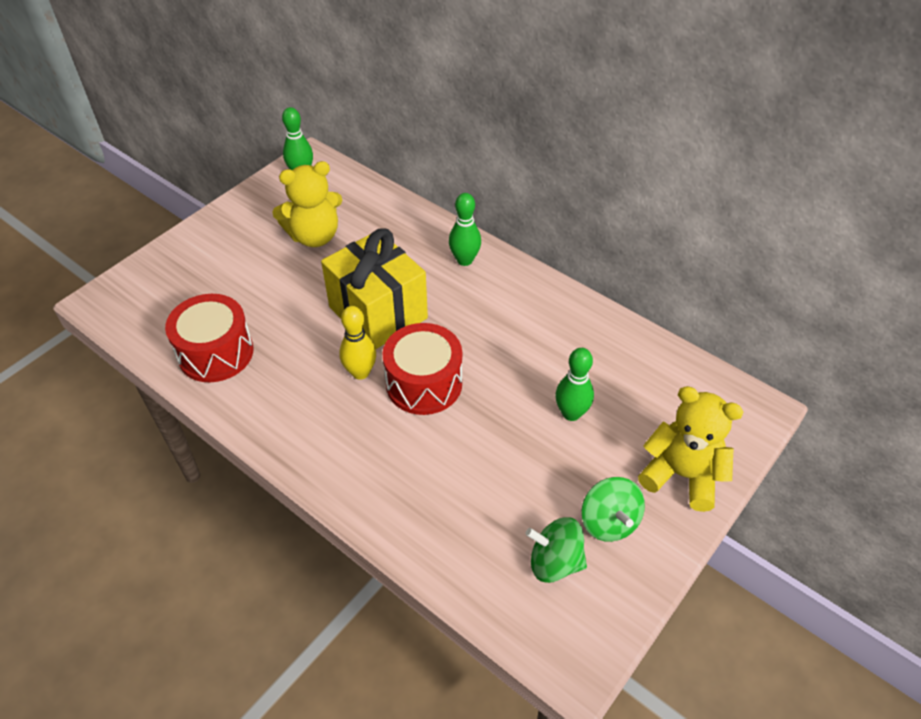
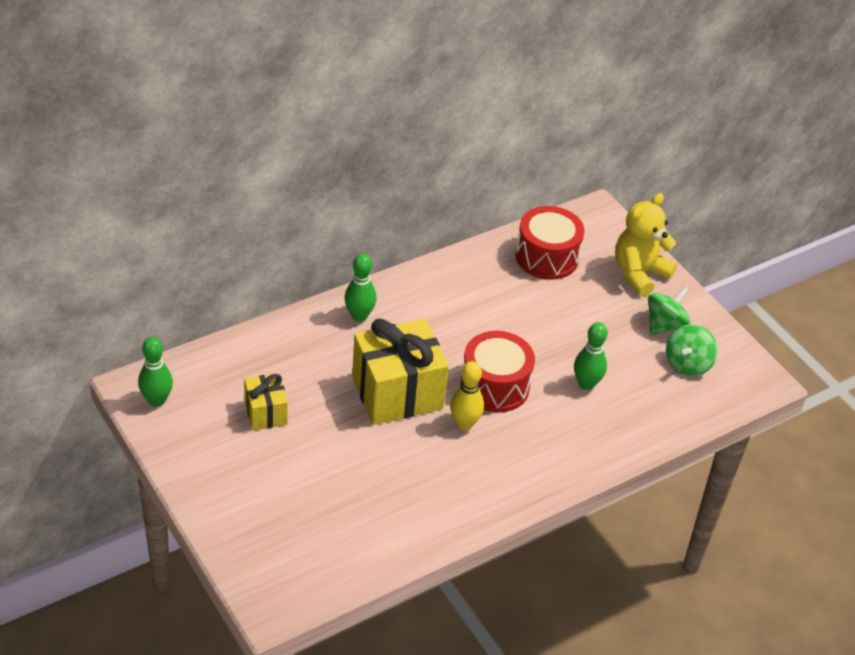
camera: 75 degrees left, 5 degrees down
red drum [165,294,254,382] -> red drum moved to [515,206,585,280]
yellow teddy bear [272,161,342,247] -> yellow gift [244,373,288,430]
green bowling pin [555,348,594,421] -> green bowling pin moved to [574,322,608,390]
green spinning top [582,477,645,542] -> green spinning top turned 45 degrees counterclockwise [648,287,690,335]

